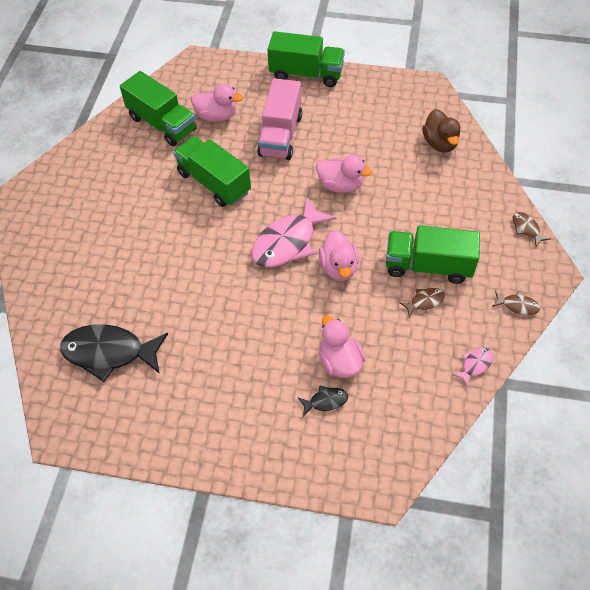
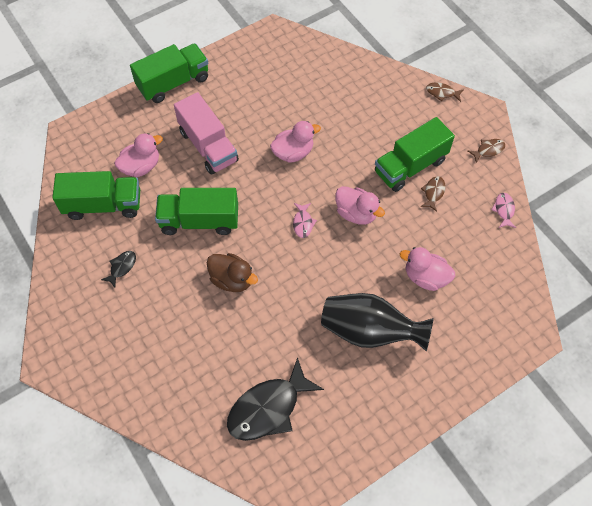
camera: 45 degrees left, 5 degrees up
pink fish [251,197,337,267] -> pink fish [293,203,317,238], size x0.45
black fish [298,386,348,417] -> black fish moved to [101,251,136,288]
brown duck [422,109,460,152] -> brown duck moved to [207,253,258,292]
none -> black vase [321,293,434,352]

